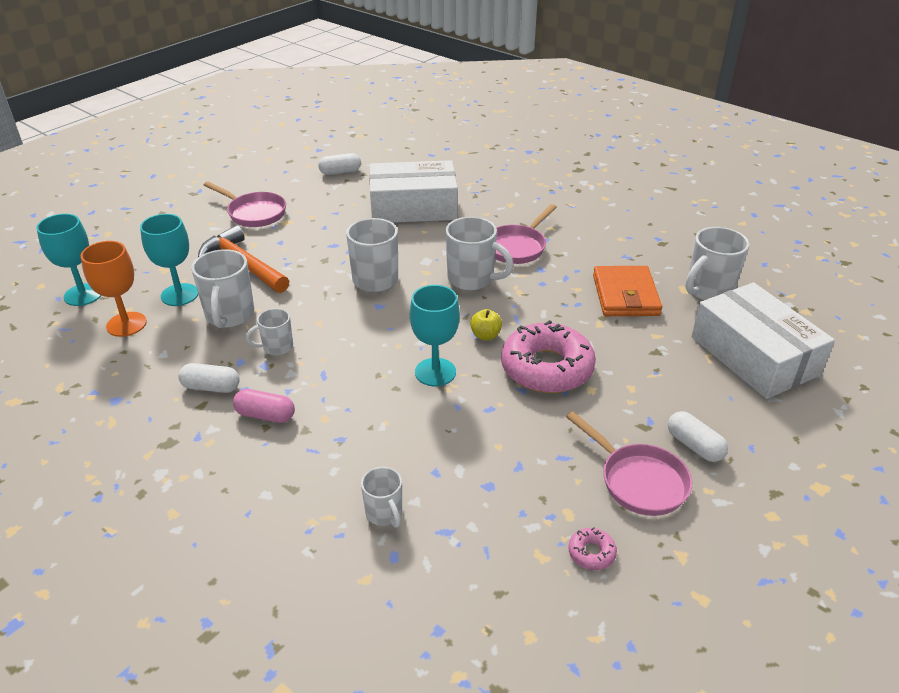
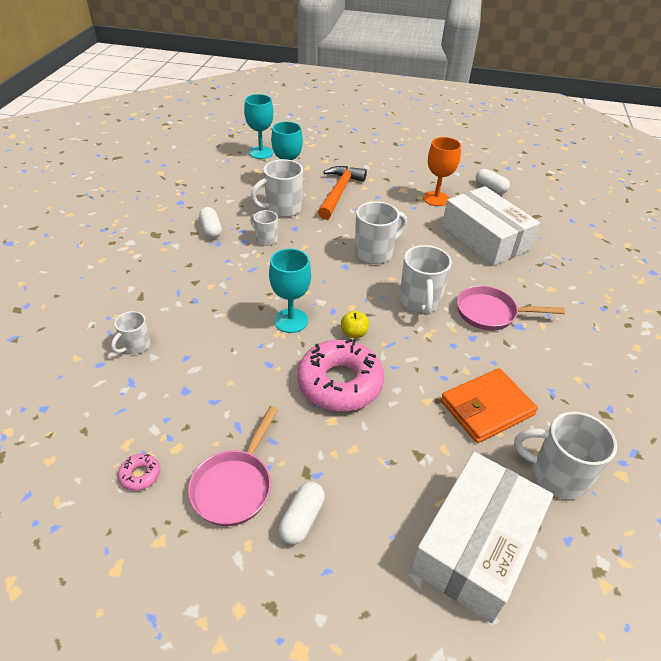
camera: 60 degrees right, 5 degrees up
orange goblet [81,241,147,337] -> orange goblet moved to [423,137,461,206]
pink pan [204,181,286,227] -> none
pink capsule [233,389,295,423] -> none

